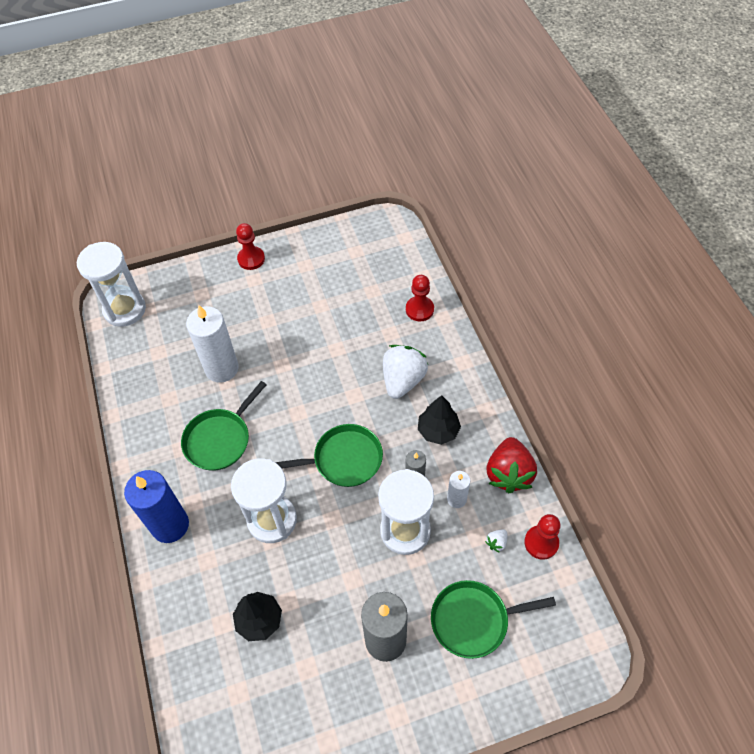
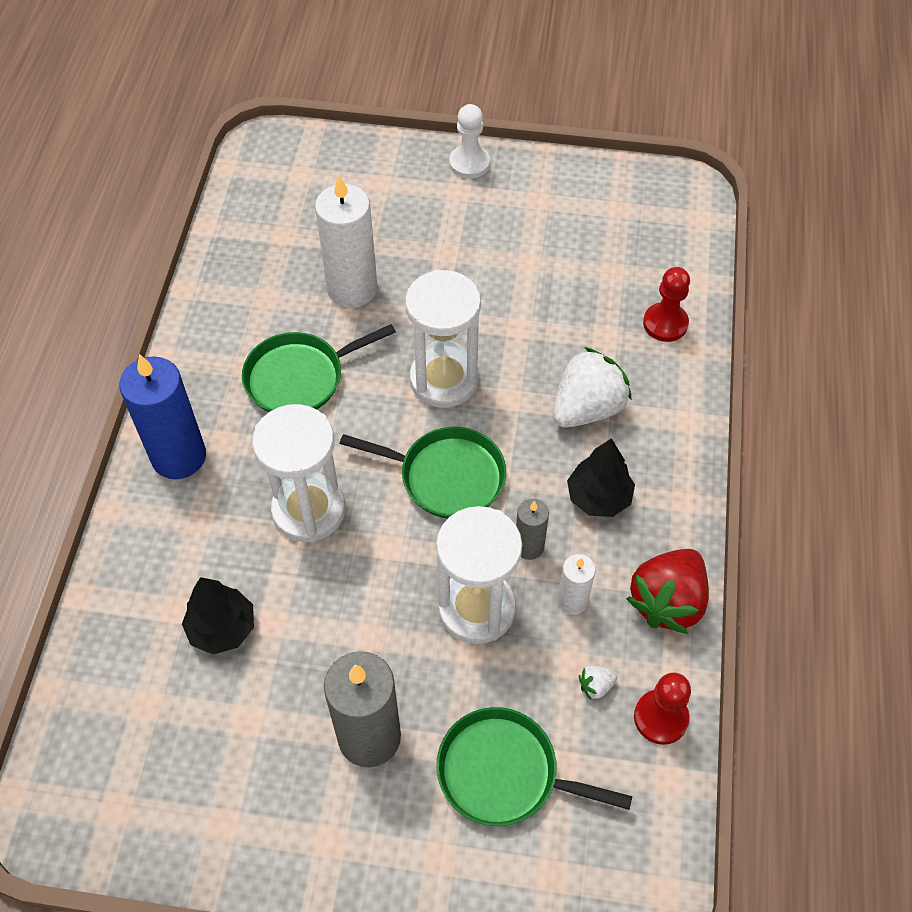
camera: 25 degrees right, 0 degrees up
white hourglass [77,242,146,327] -> white hourglass moved to [405,270,481,408]
red pawn [236,223,265,270] -> white pawn [449,104,490,179]

